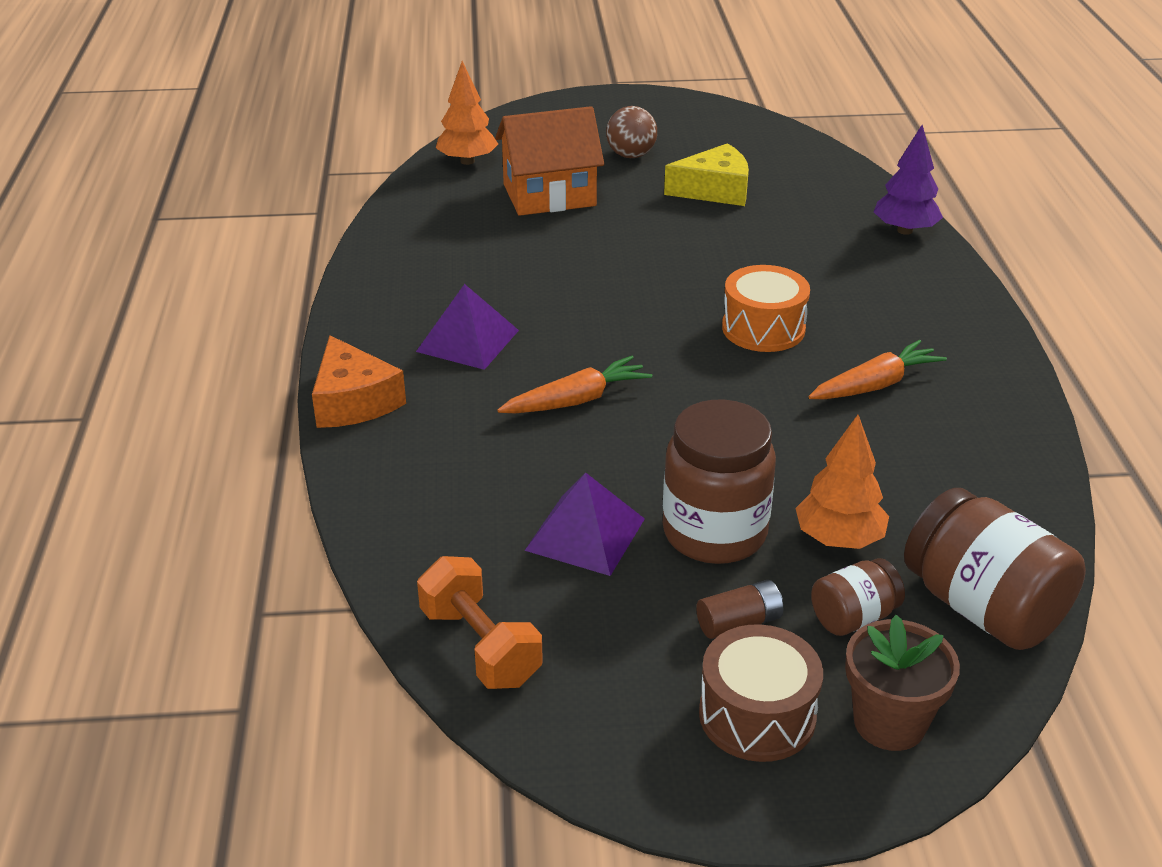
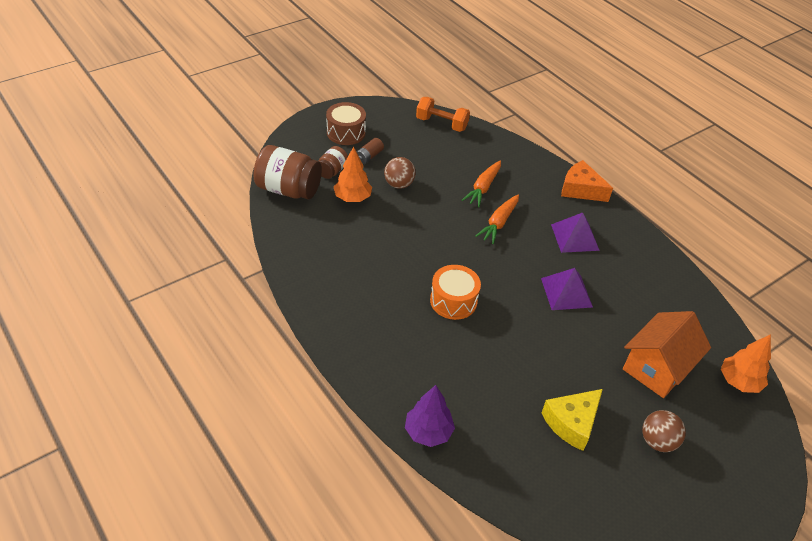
camera: 145 degrees right, 10 degrees up
purple pyramid [525,473,645,576] -> purple pyramid moved to [541,268,593,310]
brown jar [663,400,776,564] -> brown ball [384,157,416,189]
orange carrot [808,340,947,399] -> orange carrot moved to [462,161,501,207]
brown flower pot [845,615,960,751] -> none

